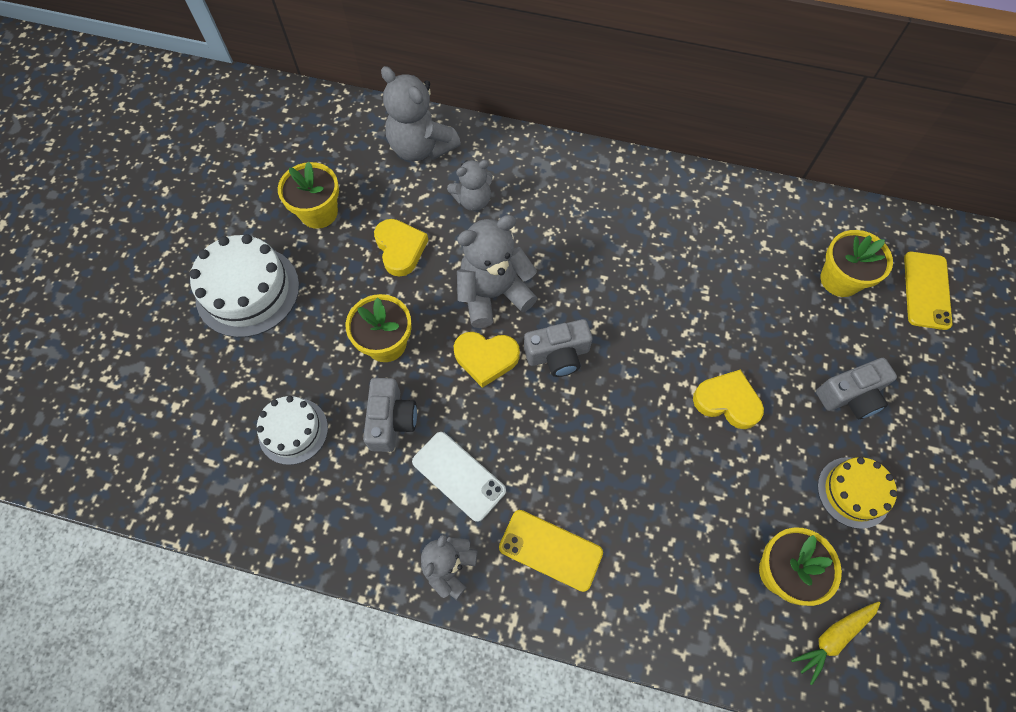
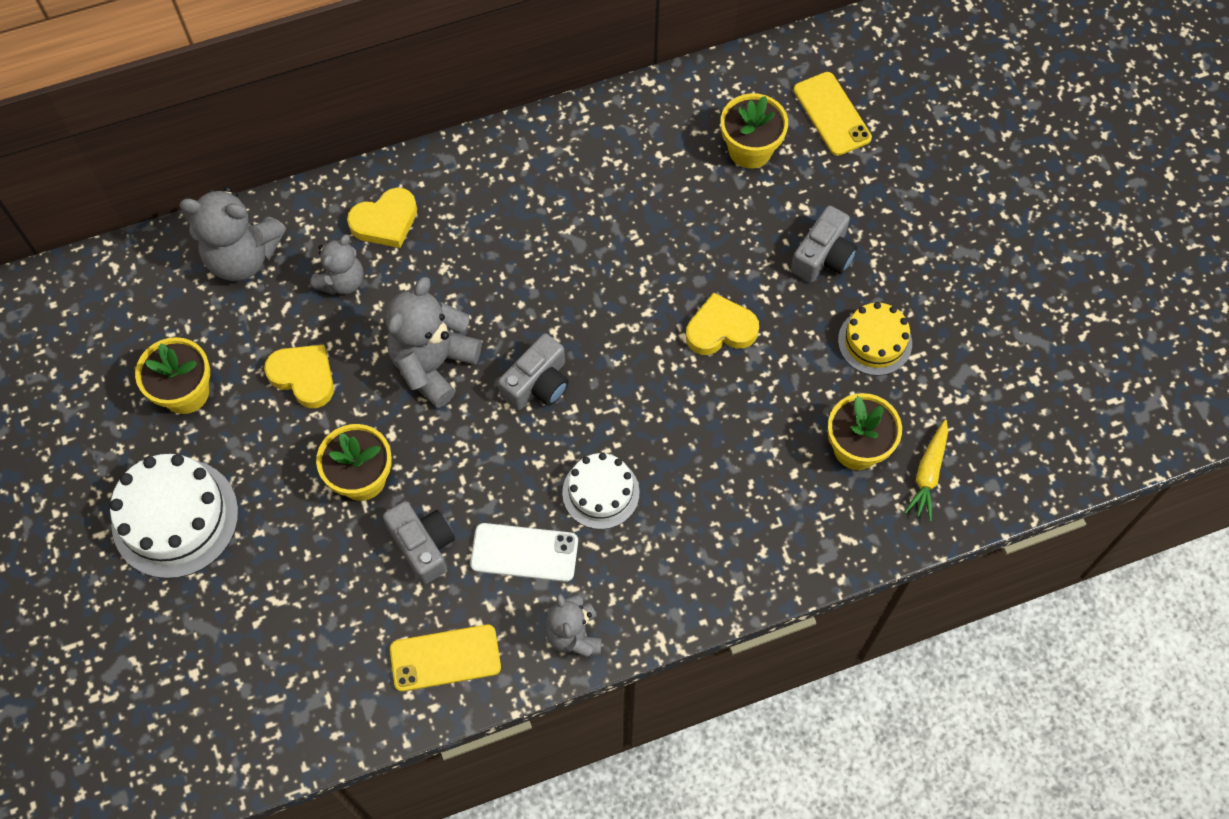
camera: 35 degrees left, 0 degrees up
white cake [257,396,328,465] -> white cake moved to [562,453,640,529]
yellow heart [454,332,520,388] -> yellow heart moved to [347,187,417,248]
yellow phone [499,510,603,592] -> yellow phone moved to [390,625,501,692]

